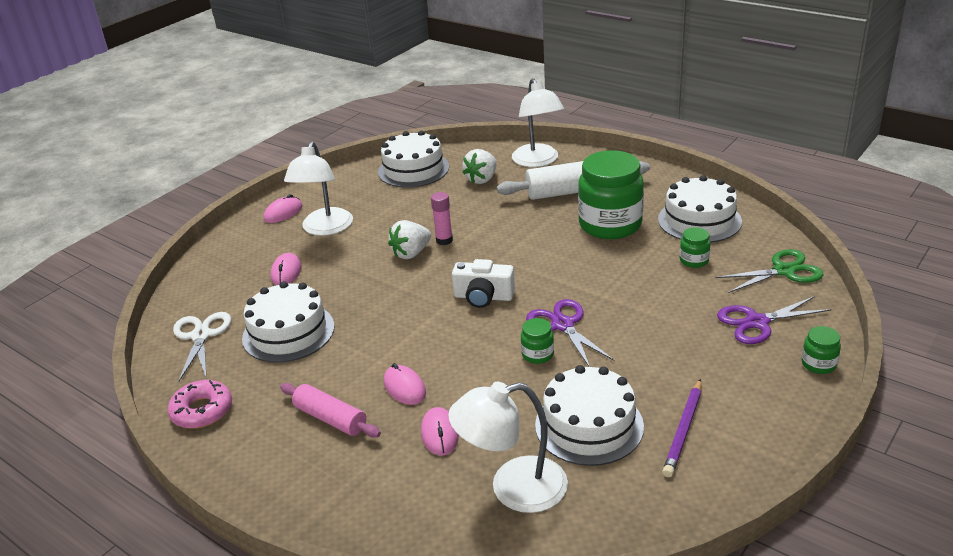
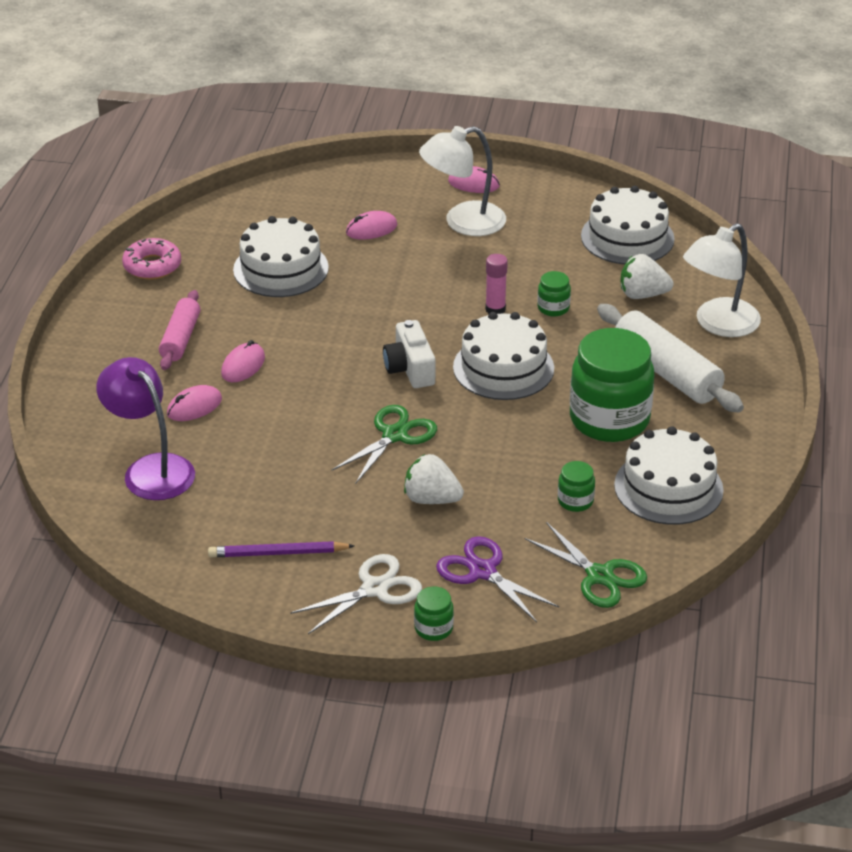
camera: 60 degrees right, 5 degrees up
white scissors [173,312,231,382] -> white scissors moved to [290,554,422,634]
white strawberry [388,220,431,259] -> white strawberry moved to [404,454,464,504]
white lamp [448,382,568,513] -> purple lamp [96,357,195,500]
green jar [521,318,554,364] -> green jar moved to [537,271,571,316]
purple scissors [526,299,615,367] -> green scissors [332,405,437,484]
white cake [535,365,644,466] -> white cake moved to [453,312,554,400]

